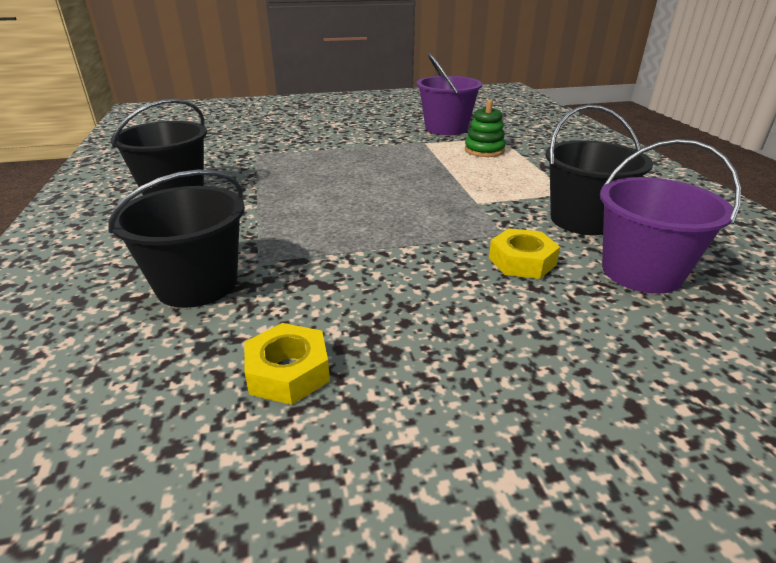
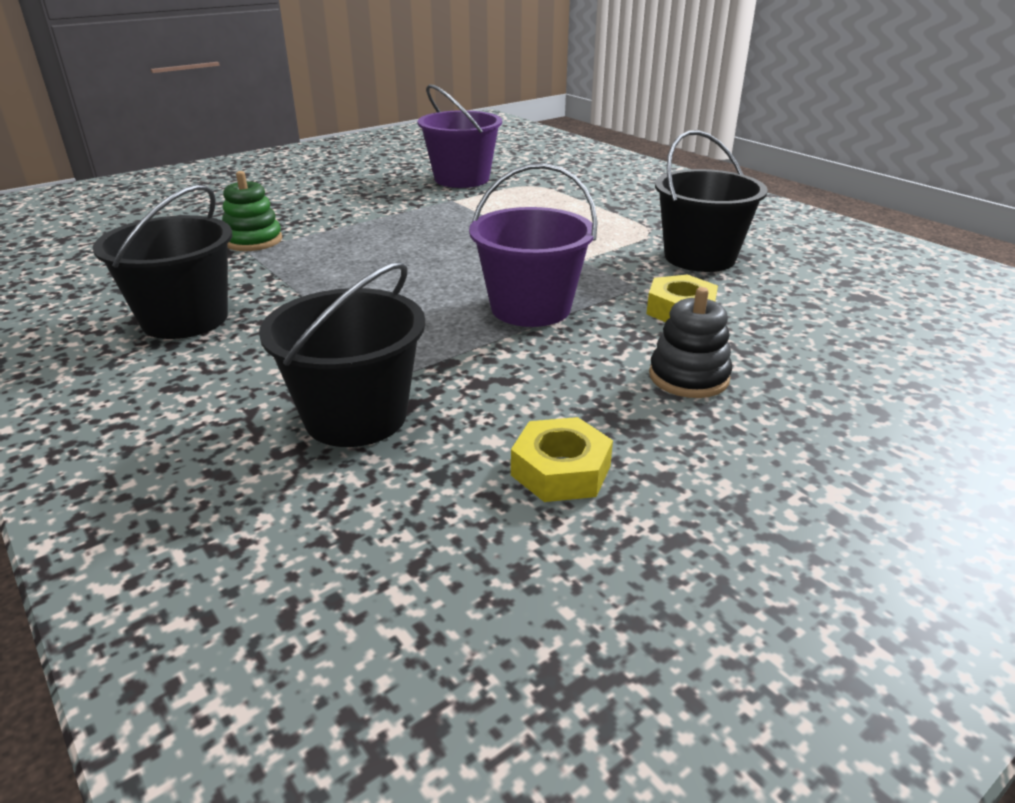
camera: 25 degrees left, 0 degrees up
green stacking toy [465,100,506,157] -> green stacking toy moved to [222,171,282,251]
purple bucket [600,139,741,294] -> purple bucket moved to [469,163,598,327]
none -> black stacking toy [649,287,732,398]

